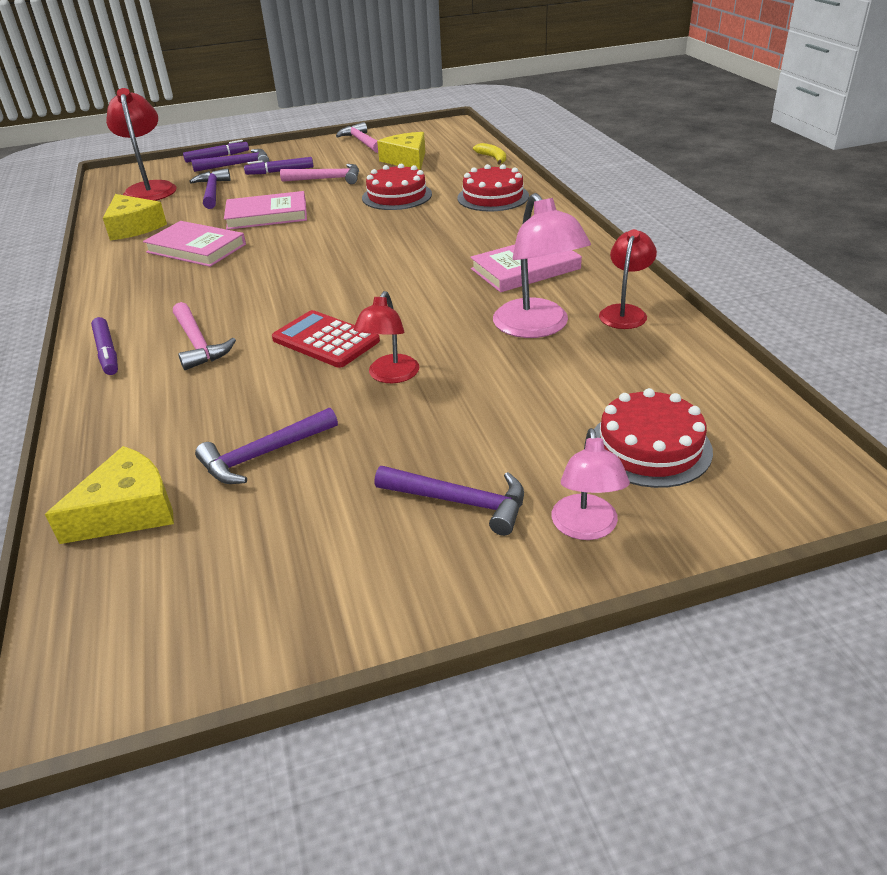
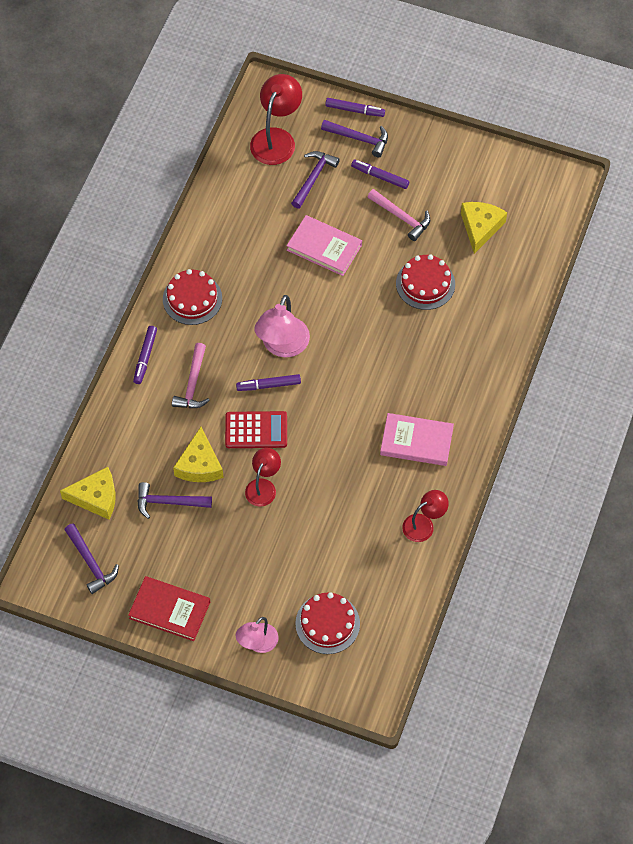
camera: 35 degrees right, 25 degrees up
yellow cheese [103,194,167,240] -> yellow cheese moved to [173,427,224,482]
pink book [143,221,246,267] -> none
red calculator [272,310,380,368] -> red calculator turned 105 degrees clockwise [225,411,287,448]
pink hammer [336,122,378,153] -> none
red lamp [353,291,419,383] -> red lamp turned 150 degrees clockwise [245,448,281,506]
purple hammer [374,466,524,536] -> purple hammer moved to [64,523,119,594]
red cake [457,164,529,212] -> red cake moved to [163,269,222,325]
yellow banana [473,143,506,165] -> none
pink lamp [493,193,591,338] -> pink lamp moved to [254,295,310,357]
none -> red book [128,576,210,641]
none -> purple marker [236,374,301,391]

